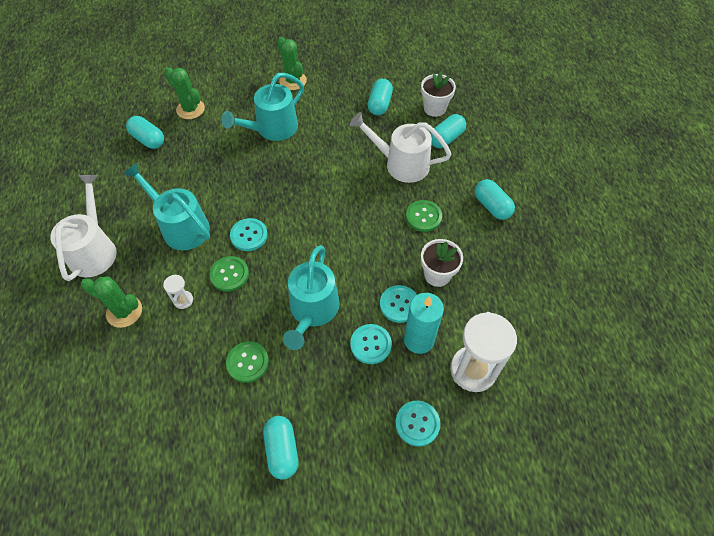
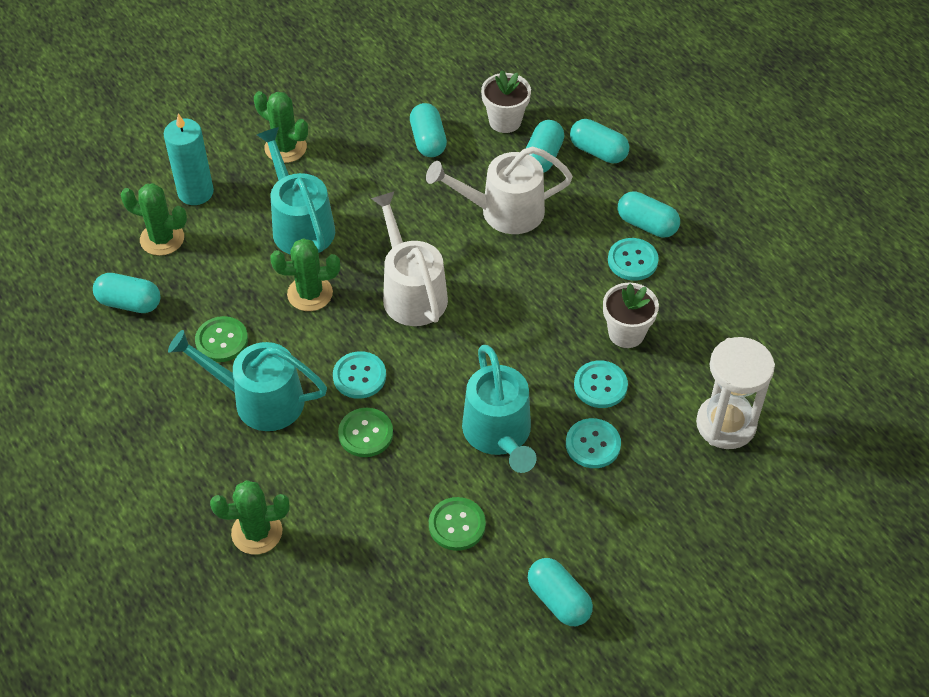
camera: 25 degrees left, 5 degrees down
white watering can [50,175,117,281] -> white watering can moved to [371,191,448,326]
white hourglass [163,274,193,309] -> none
turquoise watering can [221,73,304,141] -> turquoise watering can turned 135 degrees clockwise [257,127,335,255]
turquoise button [395,401,440,447] -> turquoise button moved to [608,238,659,281]
turquoise candle [404,293,444,354] -> turquoise candle moved to [164,113,214,205]
green button [406,200,442,232] -> green button moved to [195,316,248,362]
none -> green cactus [270,238,340,311]
none -> turquoise capsule [570,119,629,163]

